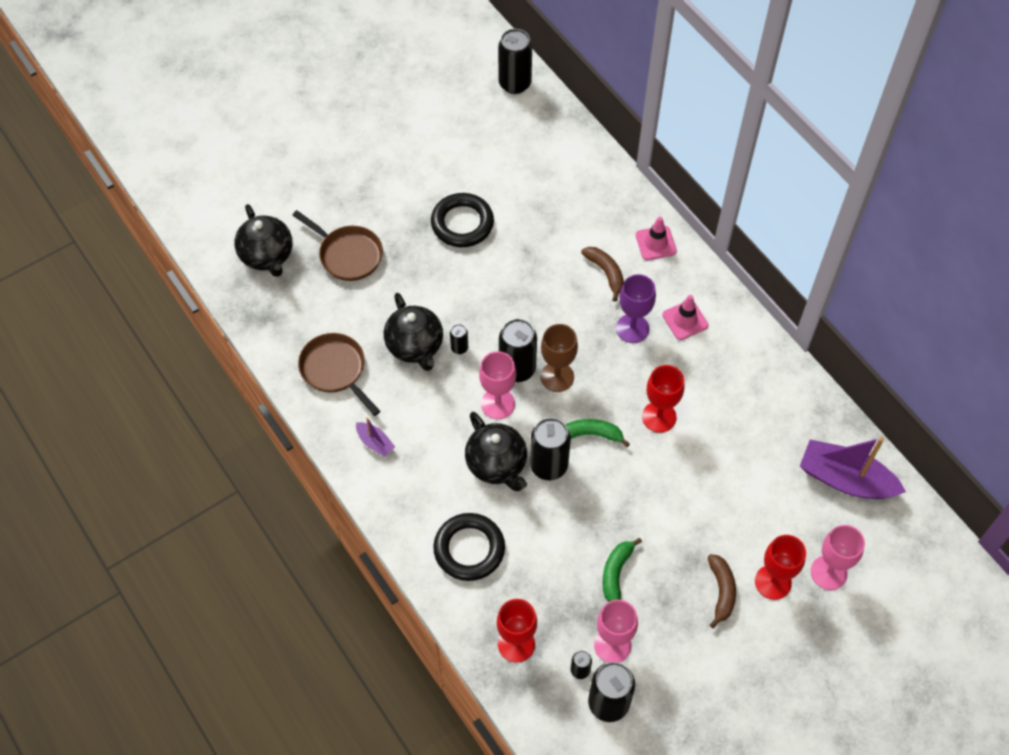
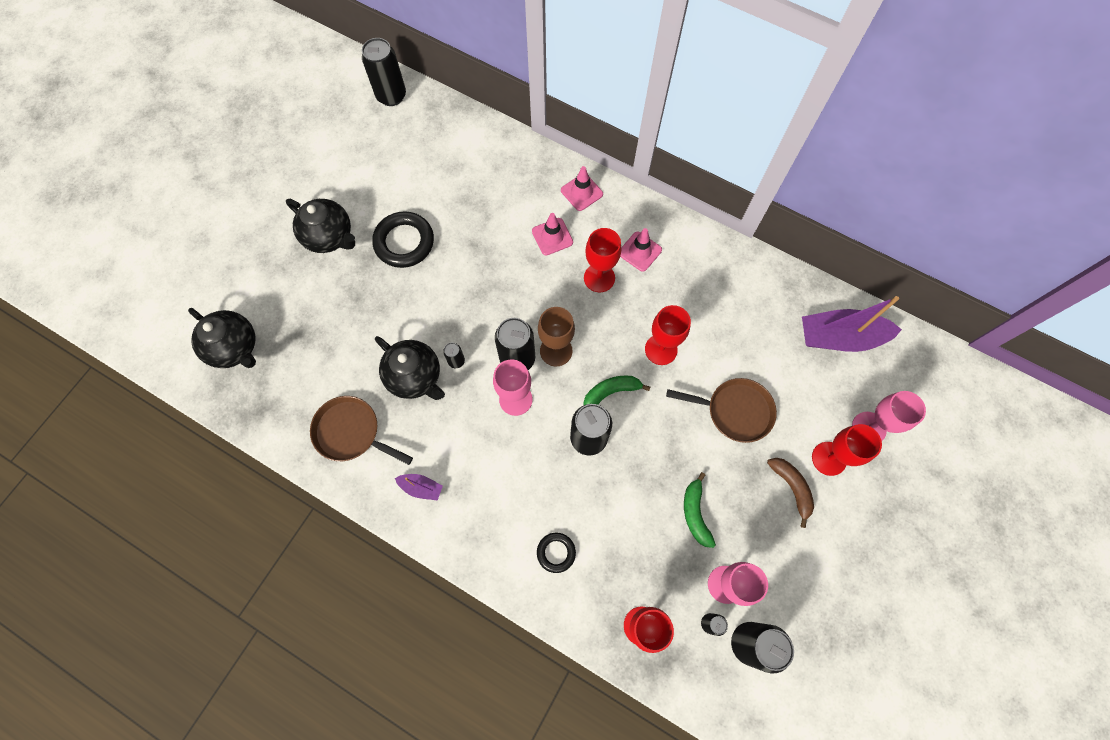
camera: 25 degrees left, 10 degrees up
brown pan [292,210,383,281] -> brown pan moved to [666,378,777,443]
black ring [433,513,505,581] -> black ring [537,533,576,573], size x0.55
black teapot [465,412,527,491] -> black teapot moved to [286,199,355,253]
brown banana [581,247,624,301] -> pink traffic cone [532,213,573,256]
purple goblet [616,274,656,343] -> red goblet [584,228,621,292]

